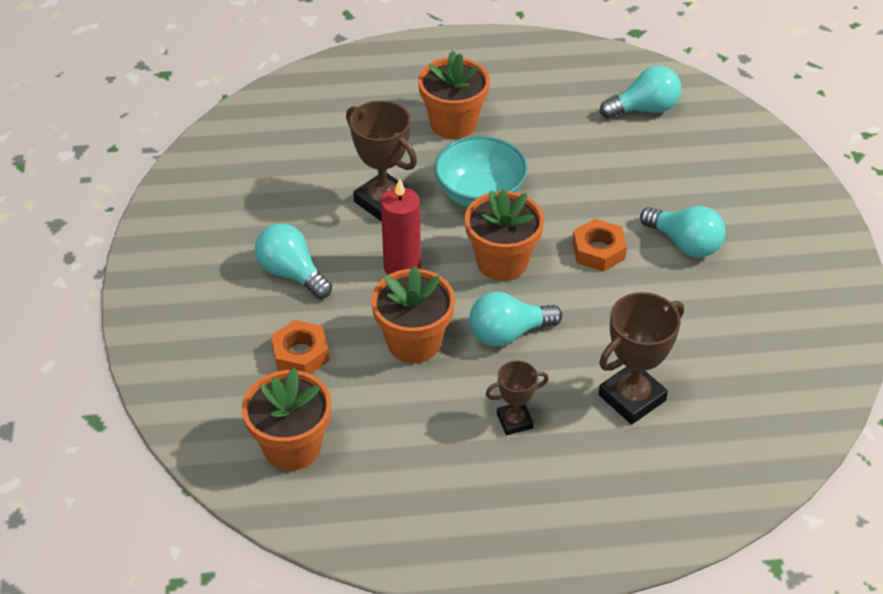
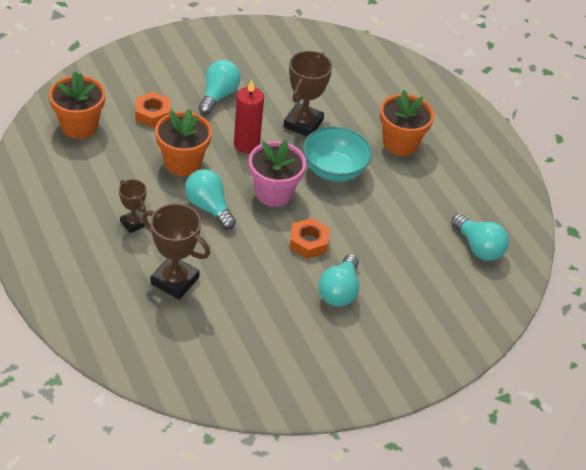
camera: 65 degrees right, 0 degrees up
orange flower pot [465,189,544,281] -> pink flower pot [249,140,306,207]

